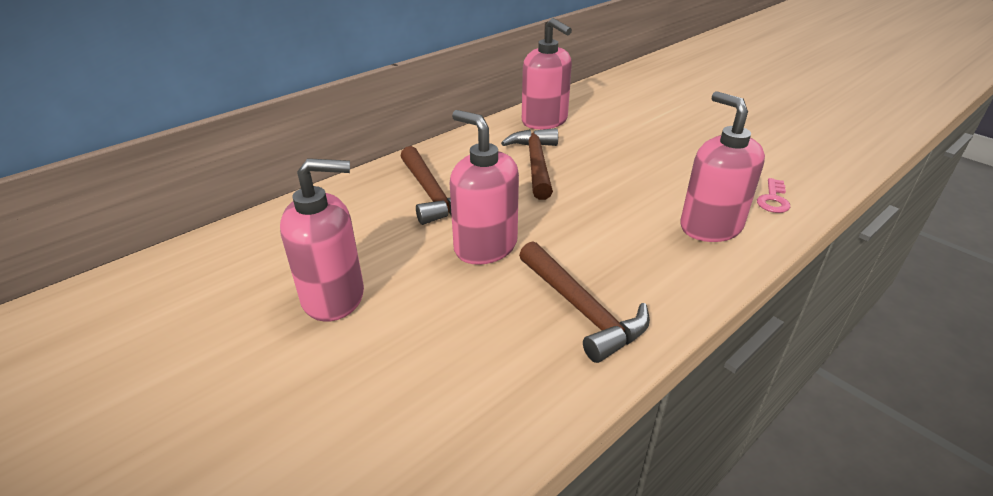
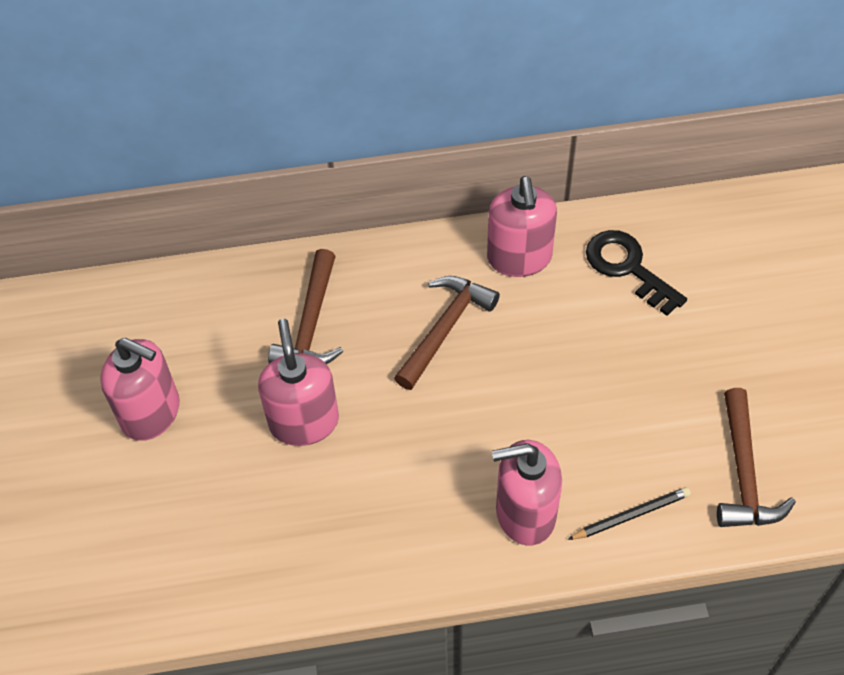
camera: 35 degrees right, 20 degrees up
brown hammer [519,241,650,363] -> brown hammer moved to [717,388,796,527]
pink soap dispenser [680,91,765,242] -> pink soap dispenser turned 105 degrees counterclockwise [492,440,562,546]
pink key [757,178,790,213] -> black pencil [567,487,691,540]
none -> black key [586,230,687,316]

